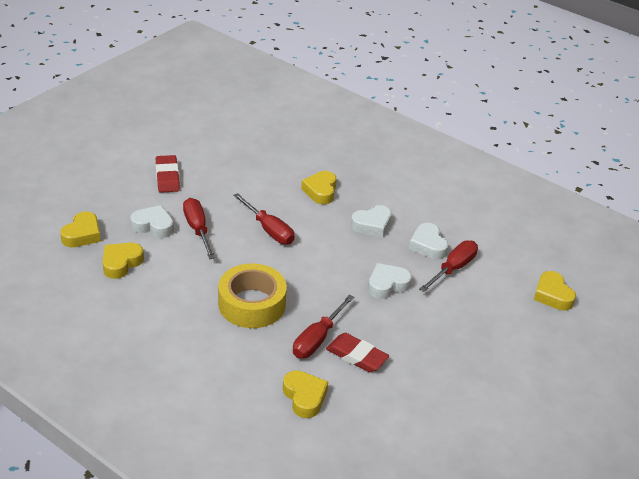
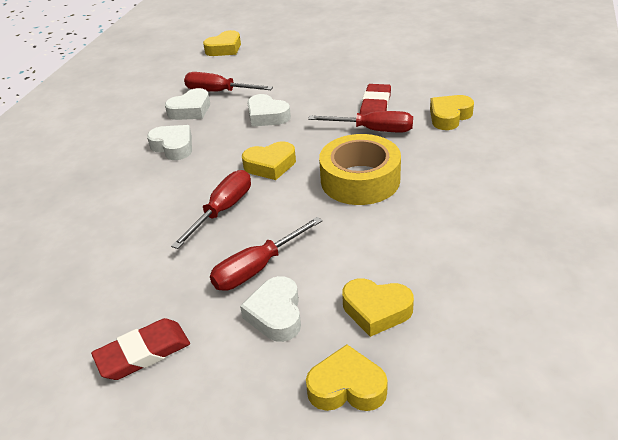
camera: 105 degrees left, 0 degrees up
yellow heart [301,171,337,204] -> yellow heart moved to [242,141,296,180]

